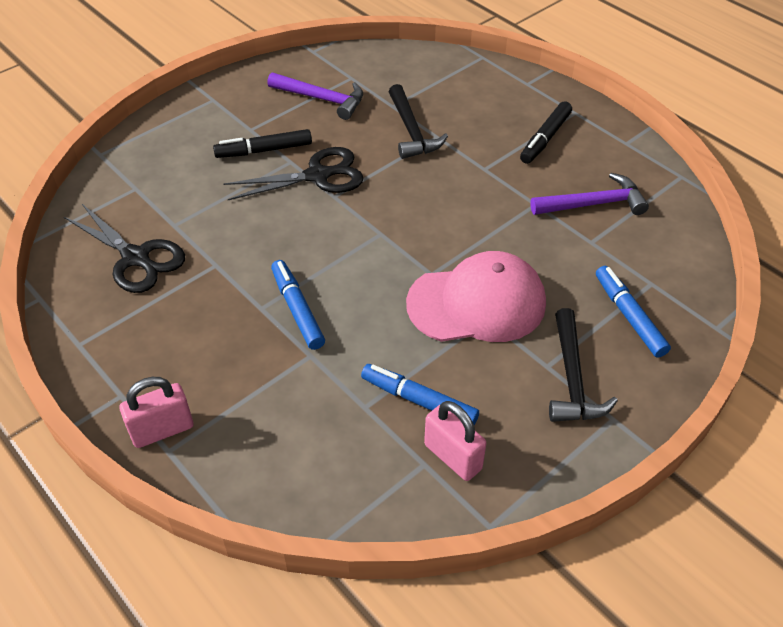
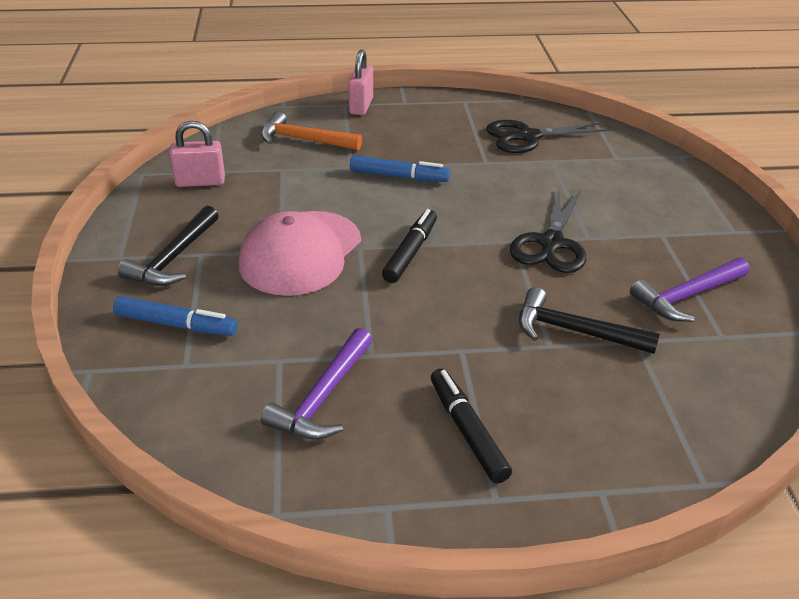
camera: 125 degrees right, 10 degrees down
black marker [213,129,312,158] -> black marker moved to [382,209,437,283]
blue marker [361,364,479,425] -> none
black hammer [549,308,618,422] -> black hammer turned 105 degrees counterclockwise [118,206,219,286]
none -> orange hammer [261,111,362,150]

